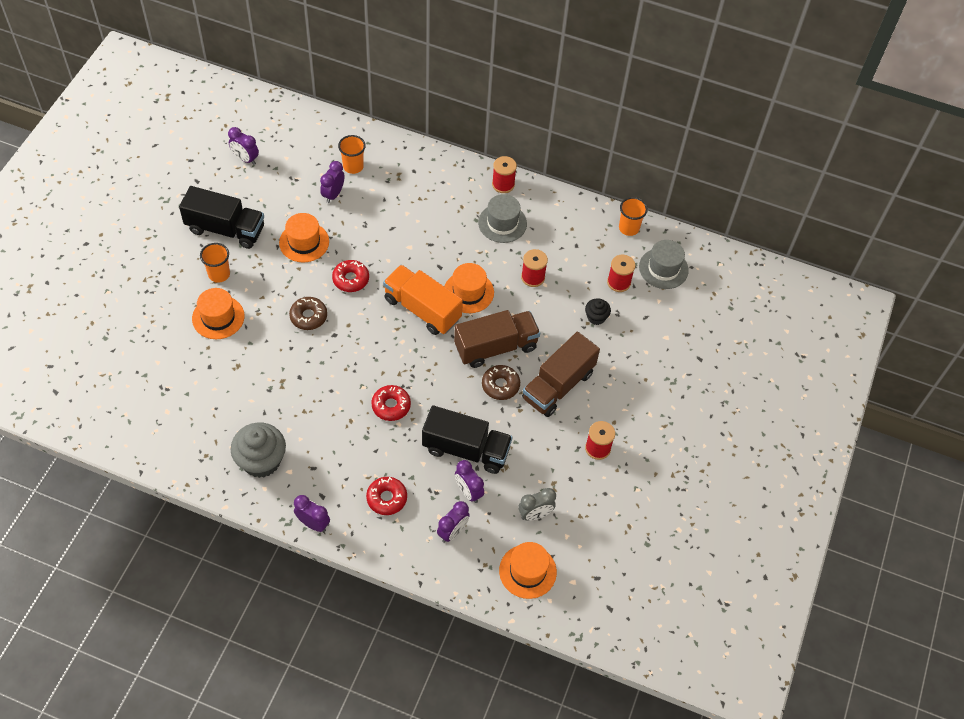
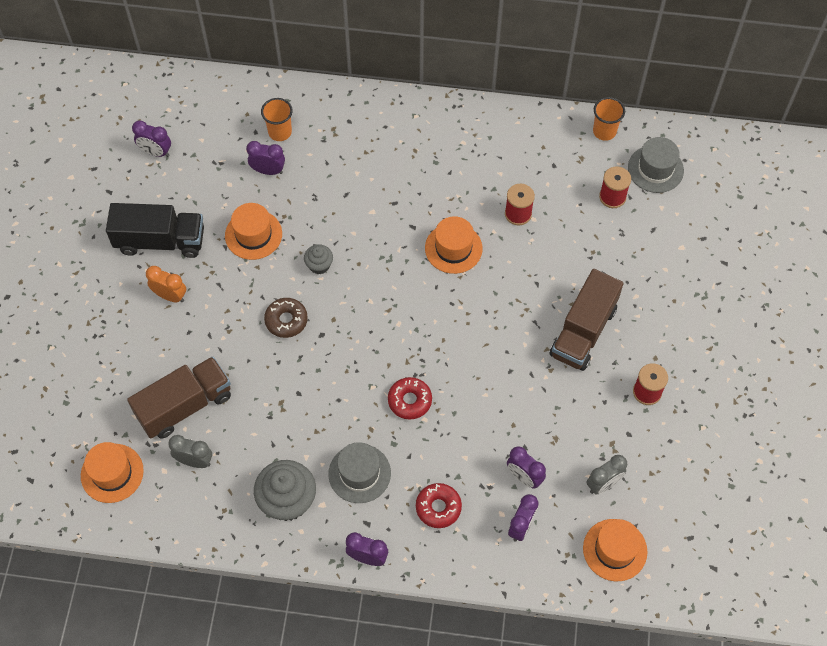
camera: 10 degrees left, 5 degrees up
orange hat [192,288,245,339] -> orange hat moved to [81,442,144,503]
orange cup [200,243,230,283] -> orange clock [146,266,186,302]
purple clock [320,161,345,203] -> purple clock turned 90 degrees clockwise [246,141,285,175]
red donut [332,260,369,292] -> grey cupcake [304,244,333,274]
orange truck [383,265,463,335] -> none
black truck [422,405,512,474] -> none
brown truck [454,310,540,368] -> brown truck moved to [127,357,231,439]
grey hat [478,194,527,243] -> grey hat moved to [328,442,391,503]
brown donut [482,365,520,400] -> none
red spool [492,156,517,193] -> none
black cupcake [585,298,611,325] -> none
none -> grey clock [168,435,212,468]

